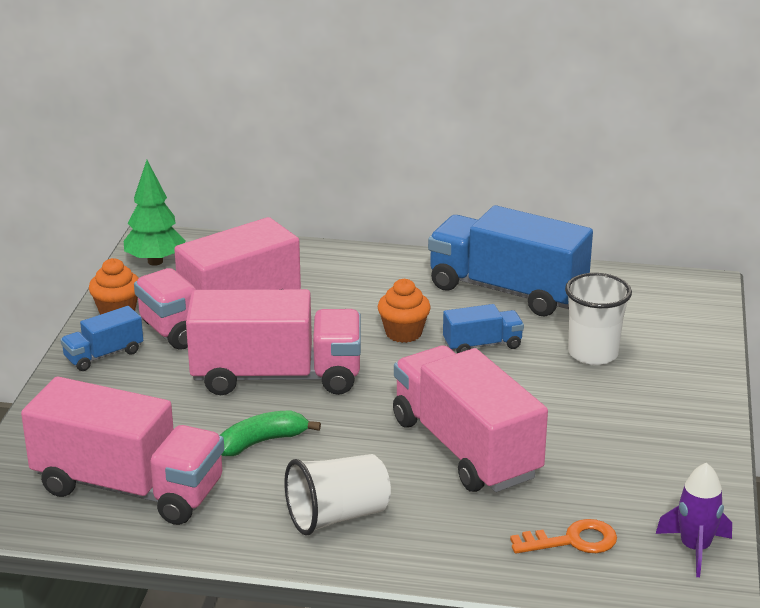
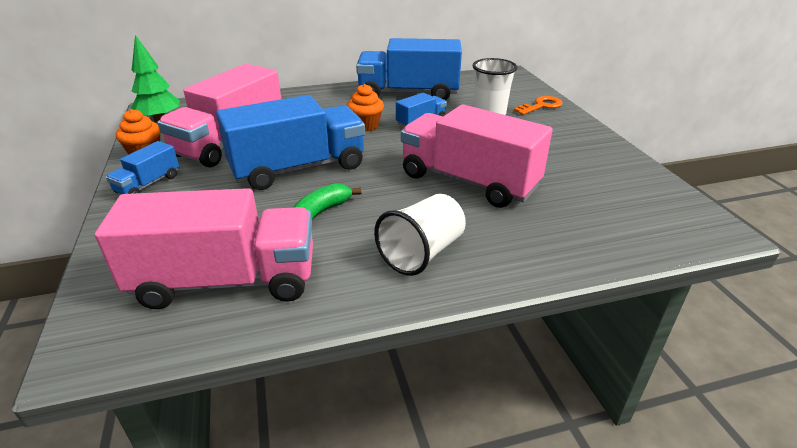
camera: 25 degrees left, 5 degrees up
pink truck [186,289,361,395] -> blue truck [216,95,365,190]
orange key [510,519,617,553] -> orange key moved to [514,96,563,115]
purple rocket [656,462,732,577] -> none

